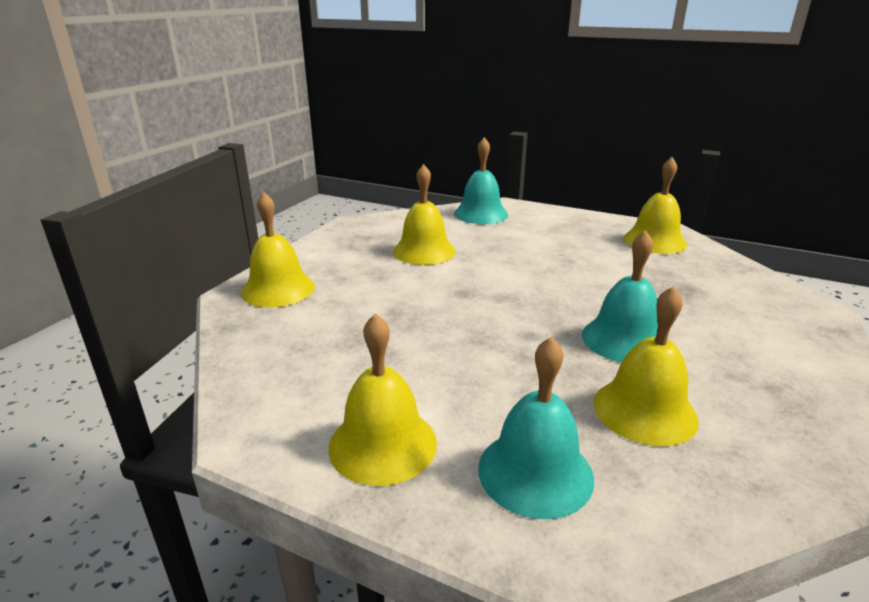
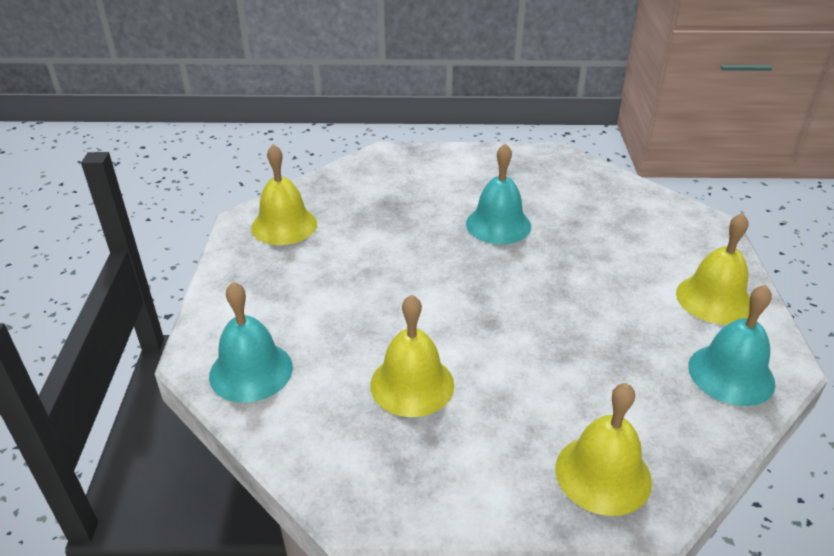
camera: 115 degrees left, 10 degrees up
turquoise bell [478,336,594,519] -> turquoise bell moved to [688,285,776,406]
yellow bell [594,286,699,446] -> none

